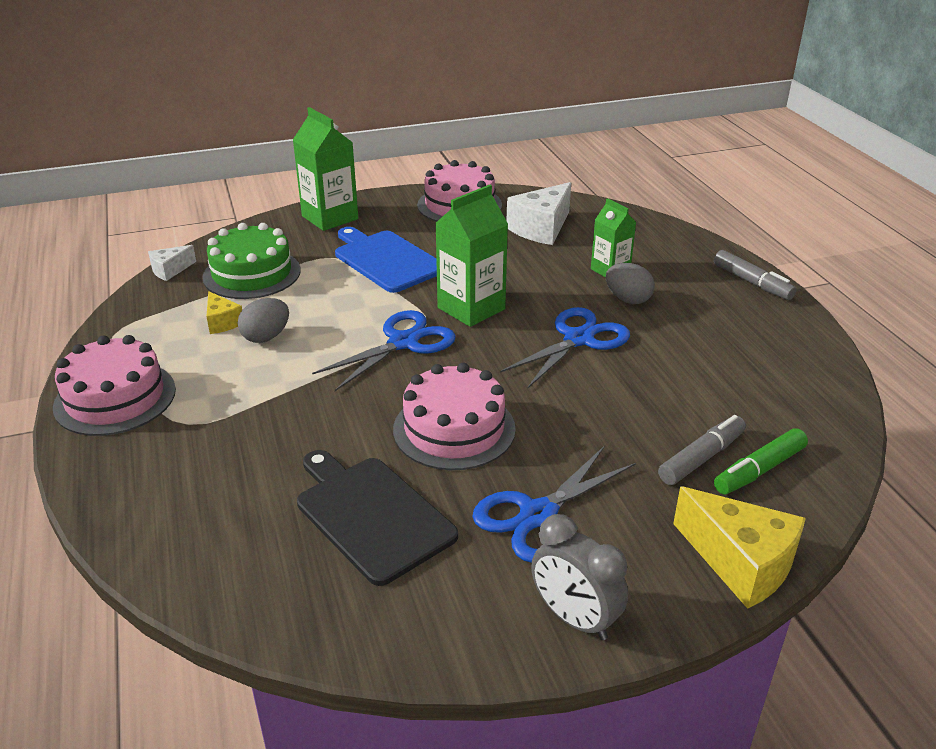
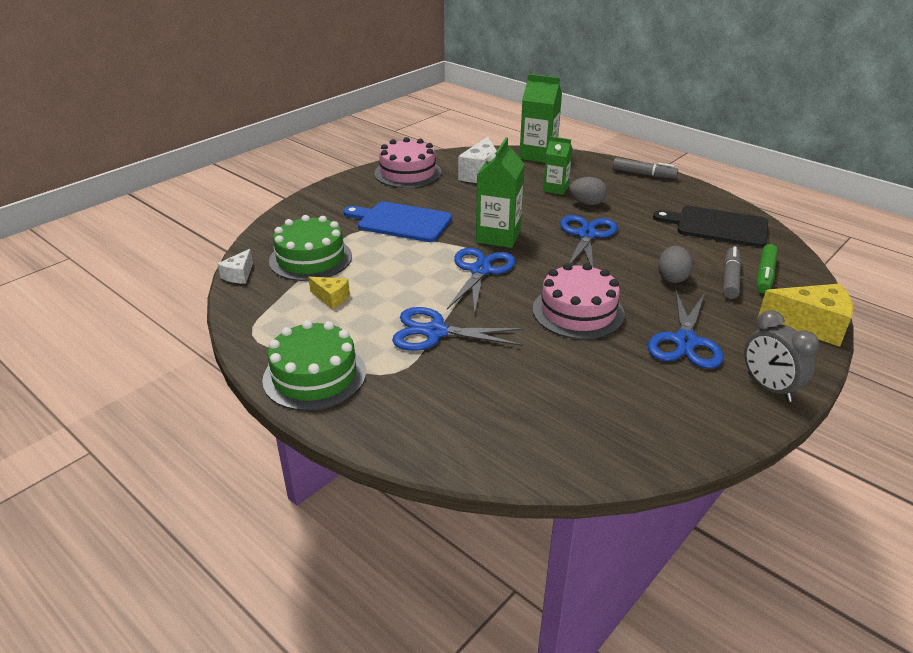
camera: 30 degrees left, 0 degrees up
pink cake [53,335,176,436] -> green cake [262,320,366,411]
grey egg [238,298,289,343] -> grey egg moved to [658,246,693,283]
green carton [293,107,358,231] -> green carton moved to [519,74,562,163]
black cutting board [297,450,458,586] -> black cutting board moved to [653,206,768,247]
grey clock [531,514,628,640] -> grey clock turned 45 degrees clockwise [744,310,819,402]
none -> blue scissors [392,307,525,351]

